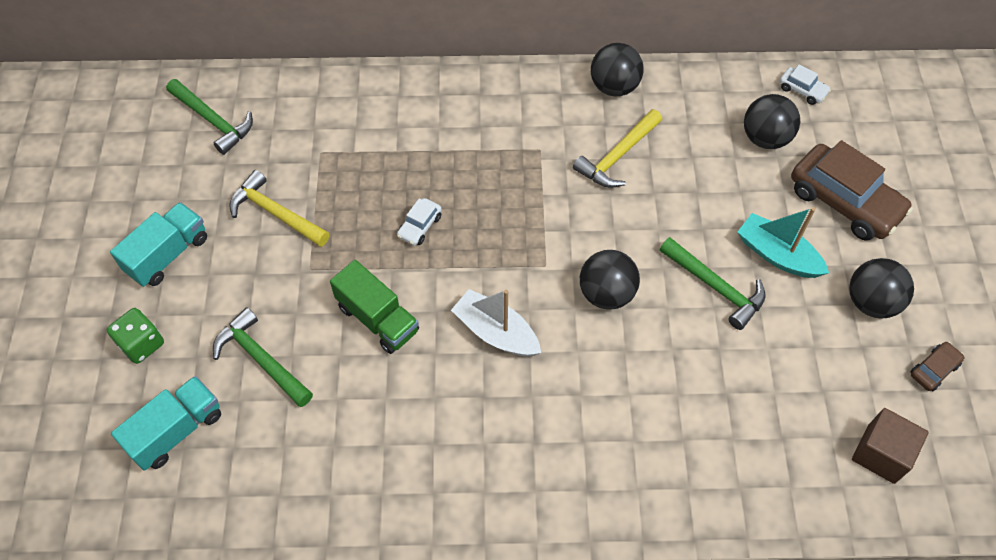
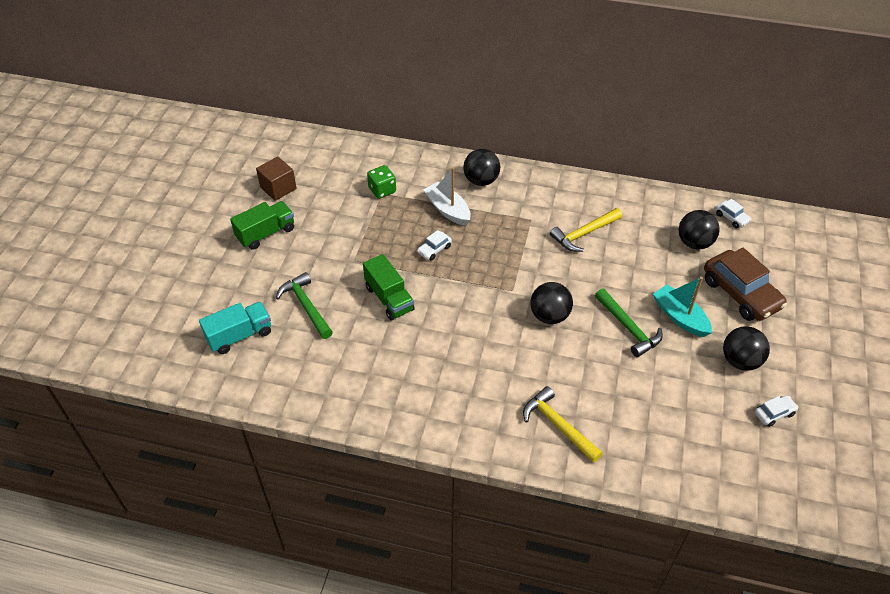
camera: 15 degrees right, 10 degrees down
green dice [107,308,164,364] -> green dice moved to [367,165,396,199]
turquoise truck [110,202,207,287] -> green truck [230,201,294,250]
green hammer [166,79,253,155] -> none
yellow hammer [229,170,330,247] -> yellow hammer moved to [523,386,603,463]
white boat [451,289,541,357] -> white boat moved to [423,167,471,226]
black ball [591,43,644,96] -> black ball moved to [463,149,500,186]
brown cube [852,408,929,484] -> brown cube moved to [256,157,296,201]
brown car [911,342,965,391] -> white car [755,395,799,427]

